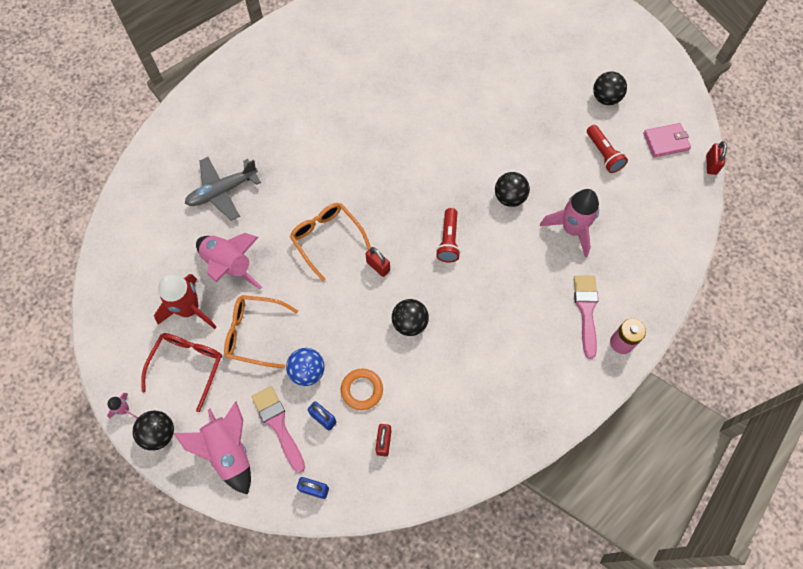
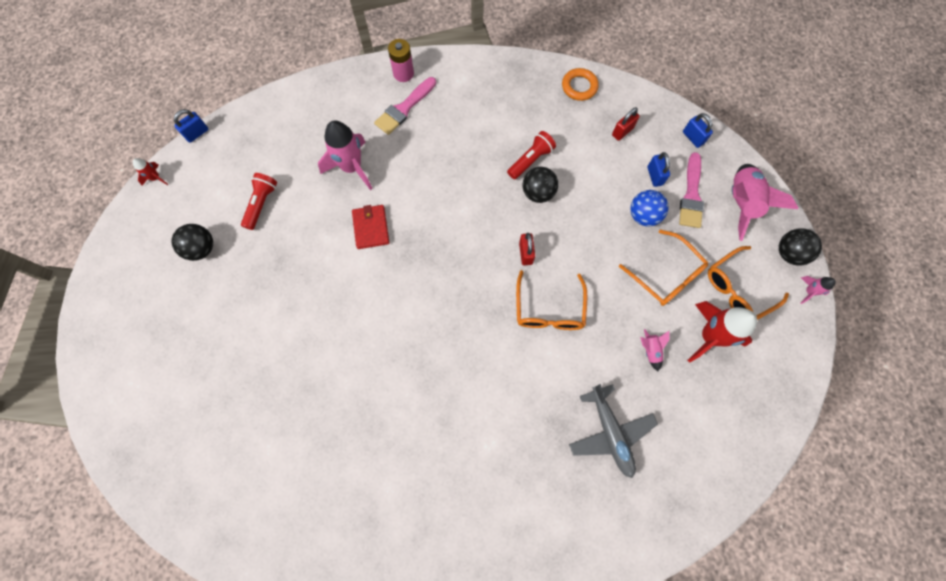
camera: 140 degrees left, 5 degrees up
red glasses [141,333,222,412] -> orange glasses [708,246,789,320]
grey plane [185,157,261,221] -> grey plane turned 60 degrees clockwise [569,384,658,478]
pink rocket [196,233,262,290] -> pink rocket [640,329,669,371], size x0.47
orange ring [341,369,383,410] -> orange ring moved to [562,68,599,101]
red flashlight [436,208,461,263] -> red flashlight moved to [507,131,556,179]
black ball [495,172,530,207] -> red wallet [352,205,389,249]
pink wallet [643,123,691,158] -> none
red padlock [706,141,727,175] -> blue padlock [174,109,208,143]
none -> red rocket [133,158,168,185]

